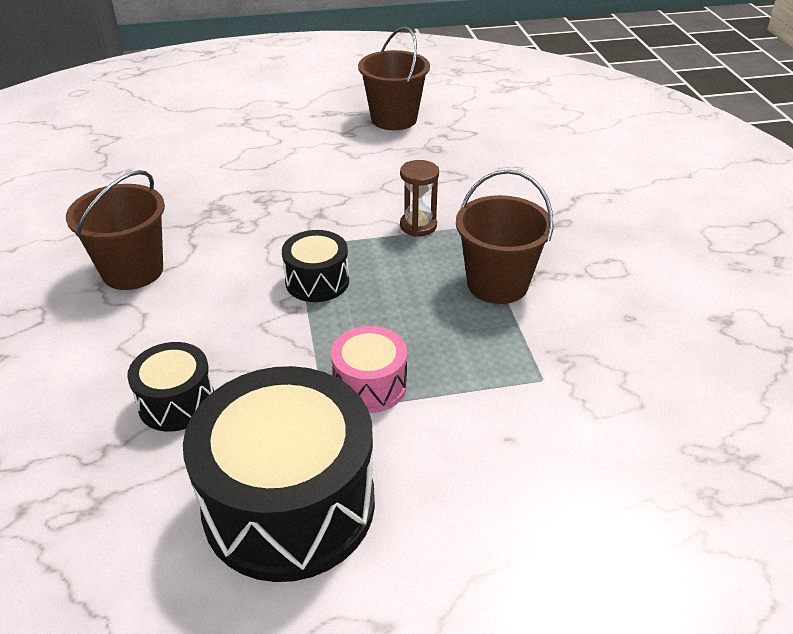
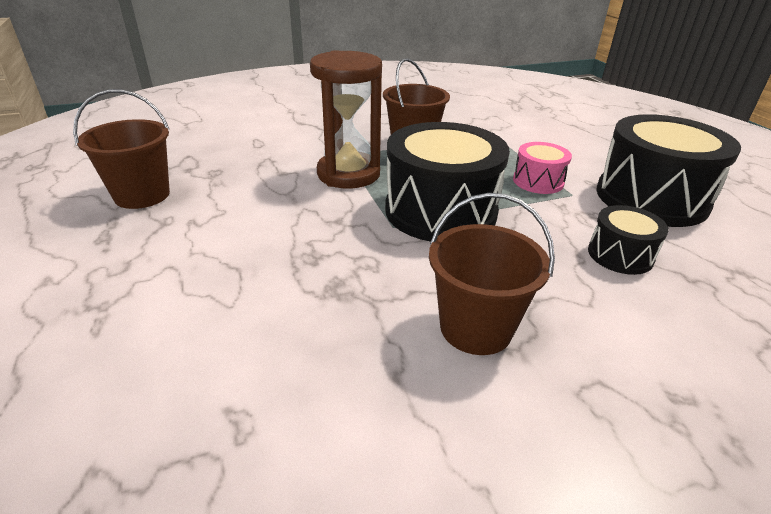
camera: 100 degrees left, 5 degrees down
black drum [282,230,349,302] -> black drum [385,122,510,242], size x2.01
brown hourglass [400,160,439,237] -> brown hourglass [310,50,382,188], size x2.00

